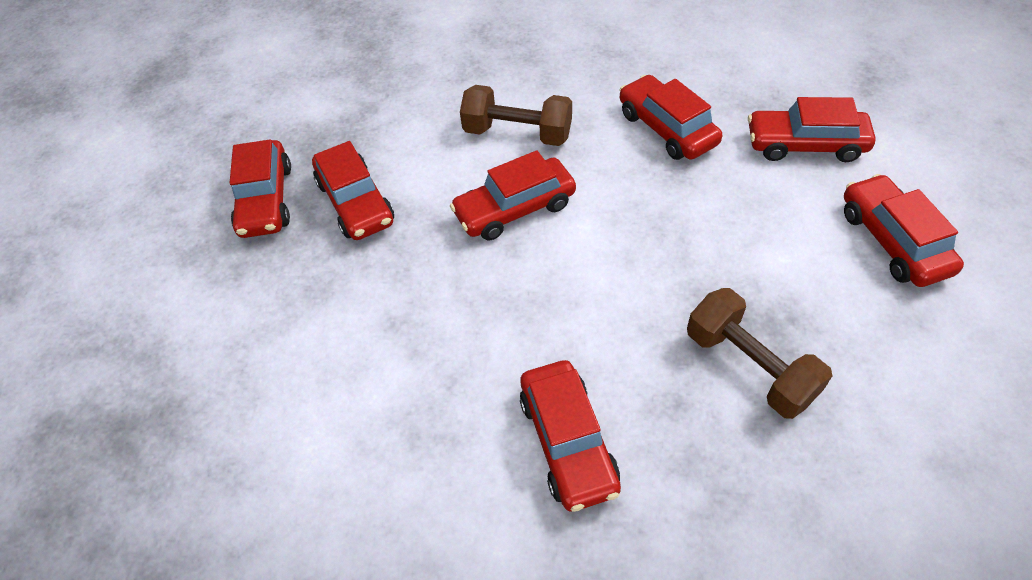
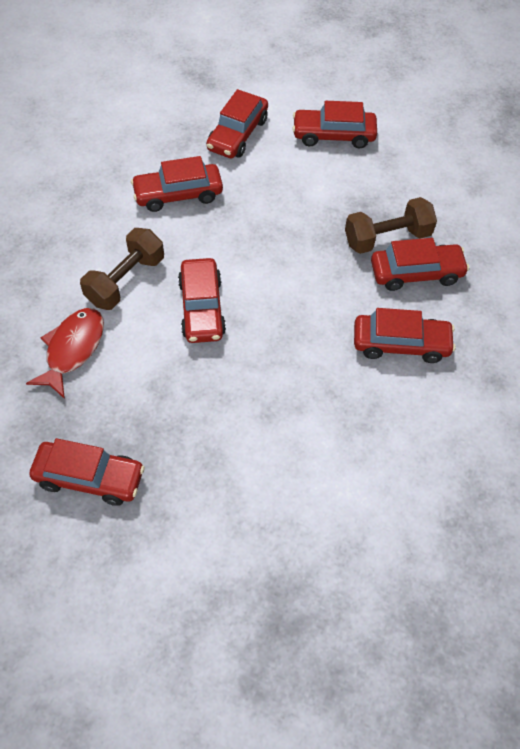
camera: 75 degrees left, 5 degrees up
red car [312,141,394,240] -> red car moved to [371,238,469,291]
none -> red fish [26,308,104,399]

